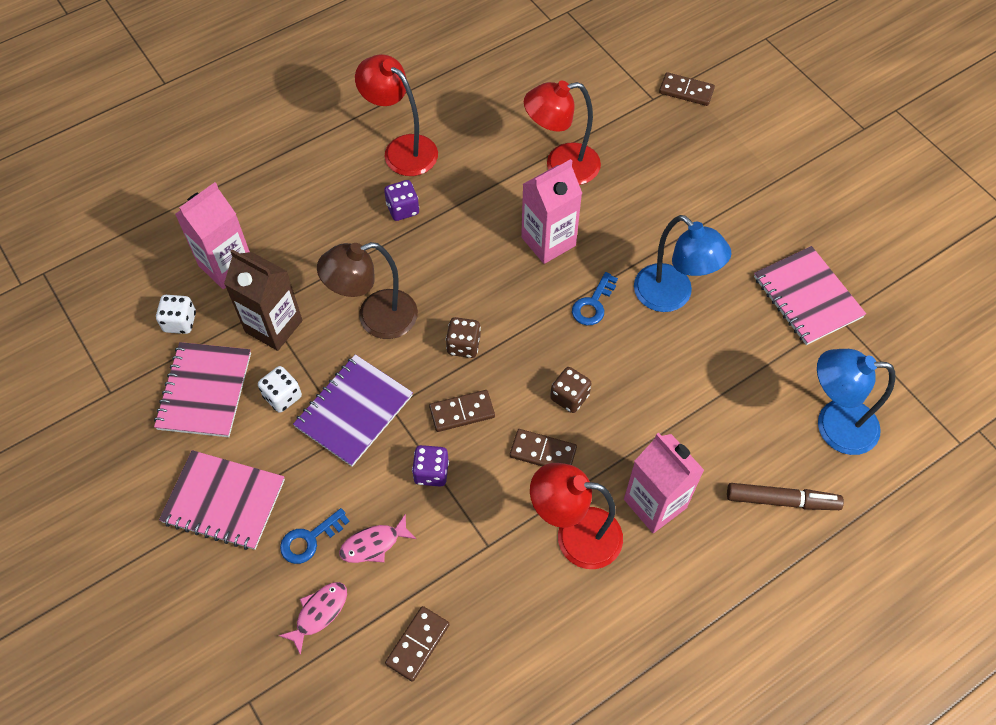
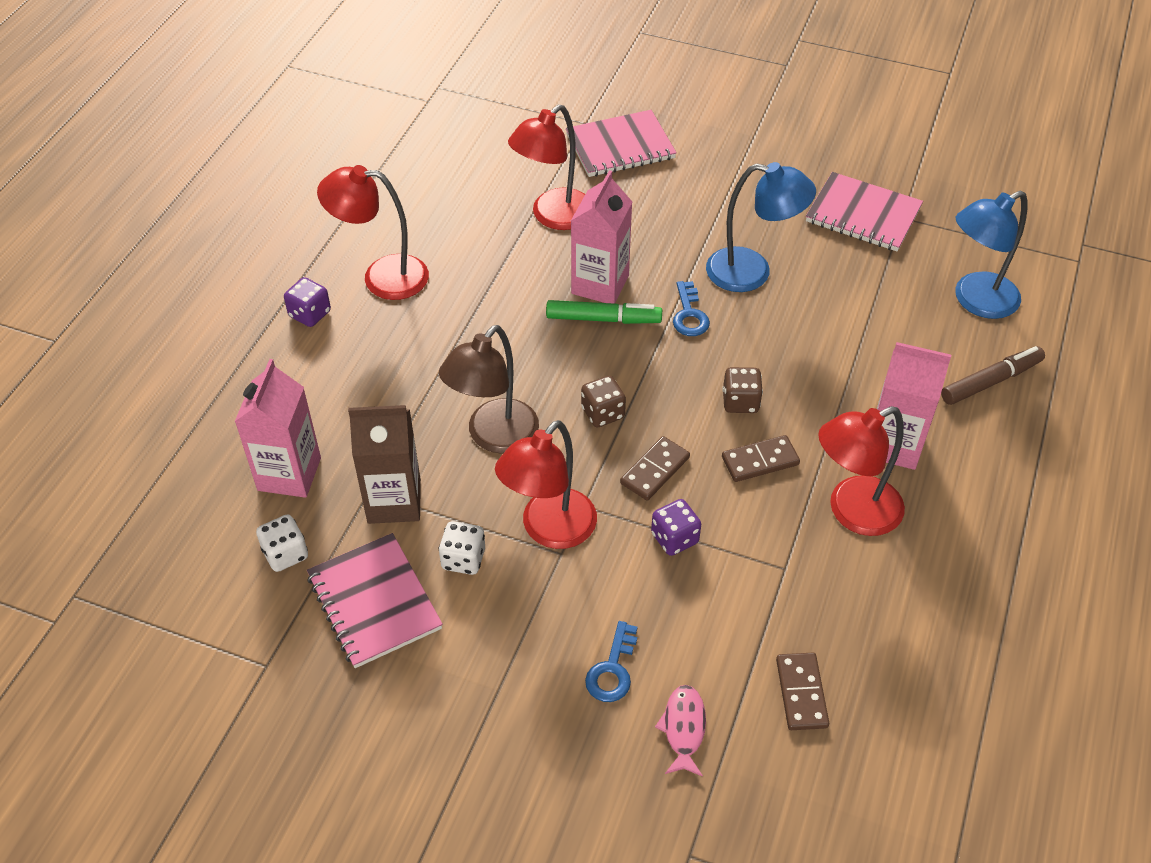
camera: 35 degrees left, 10 degrees down
pink notebook [159,450,285,550] -> pink notebook moved to [566,110,677,177]
purple notebook [293,354,413,467] -> red lamp [495,420,597,549]
pink fish [339,514,416,563] -> none
purple dice [384,180,419,221] -> purple dice moved to [284,277,331,327]
brown domino [659,72,715,106] -> none
none -> green marker [546,300,662,324]

